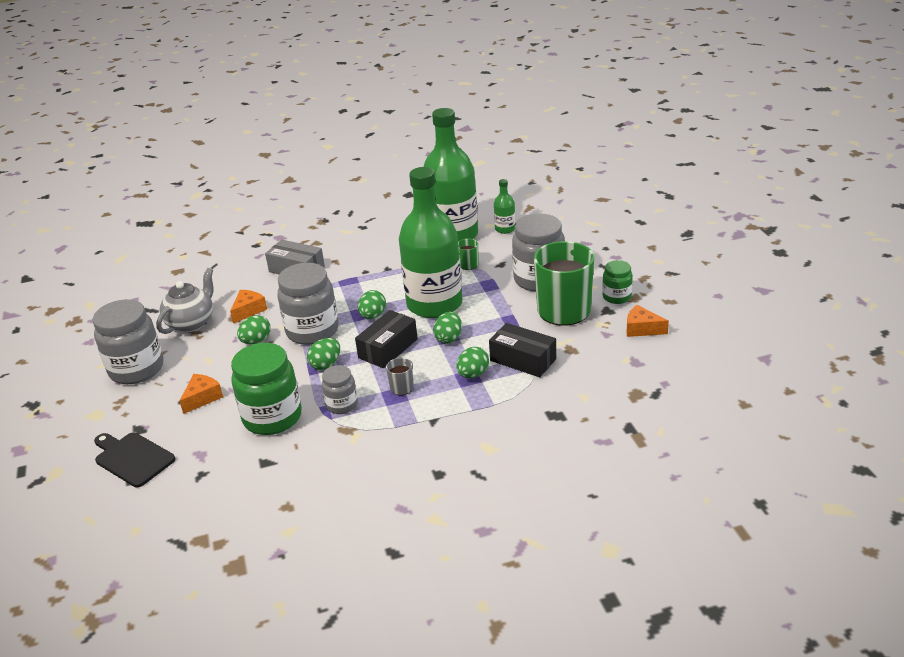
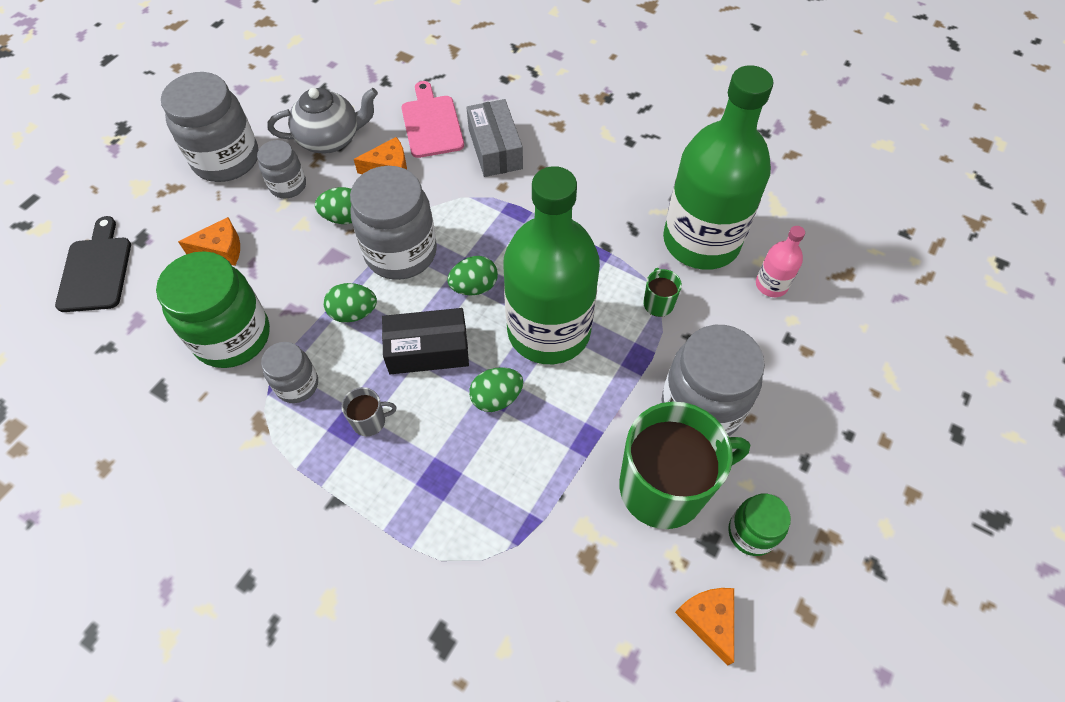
camera: 45 degrees right, 25 degrees up
green egg [456,347,489,378] -> none
black box [489,323,556,377] -> none
green bottle [494,179,516,234] -> pink bottle [756,226,805,297]
none -> grey jar [257,140,306,199]
none -> pink cutting board [401,81,464,158]

